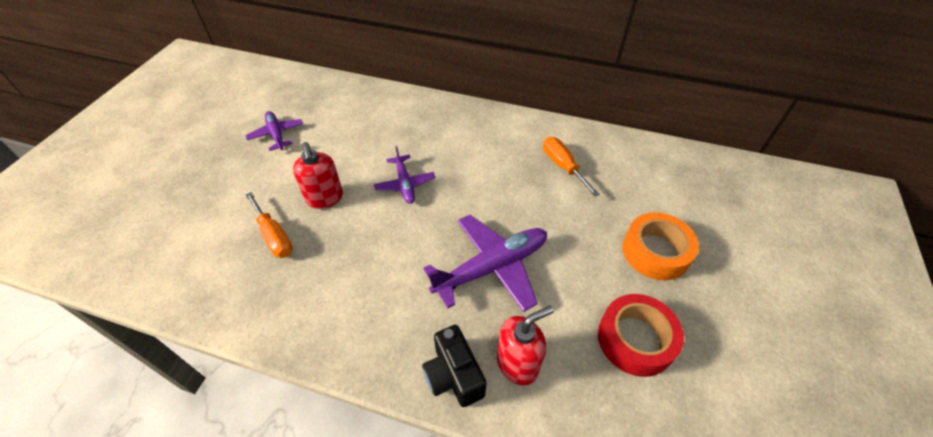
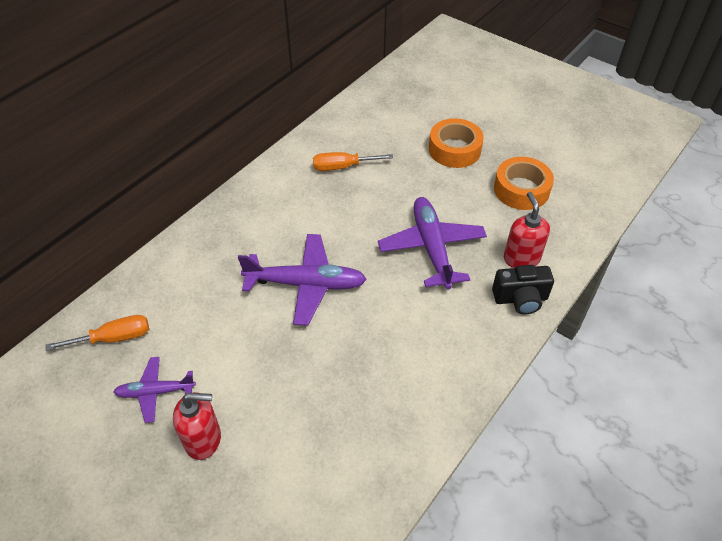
camera: 70 degrees left, 0 degrees up
orange screwdriver [245,192,293,258] -> orange screwdriver moved to [45,315,149,351]
red soap dispenser [293,142,343,209] -> red soap dispenser moved to [173,392,221,460]
purple plane [374,146,435,204] -> purple plane [238,234,367,326], size x1.74
red tape [598,294,684,377] -> orange tape [494,157,554,210]

